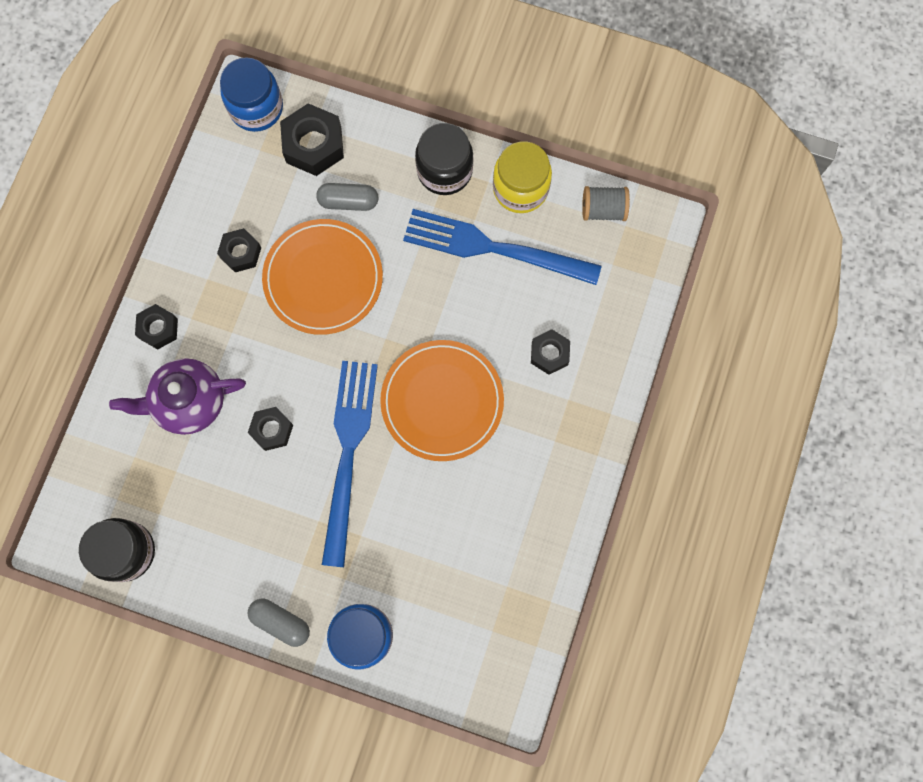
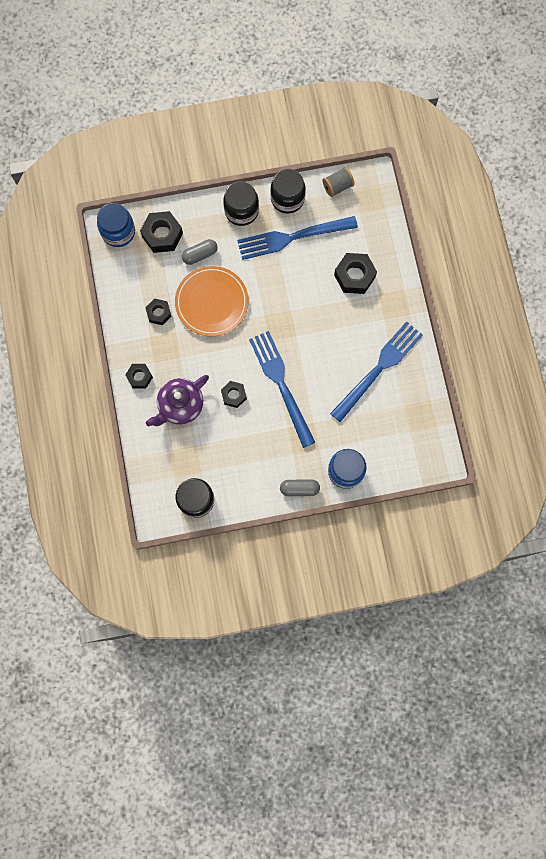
camera: 30 degrees left, 0 degrees up
orange plate [380,340,504,461] -> none
yellow jar [493,141,552,213] -> black jar [270,169,306,214]
black nut [531,329,570,375] -> black nut [334,253,377,294], size x1.61
none -> blue fork [330,321,423,422]

